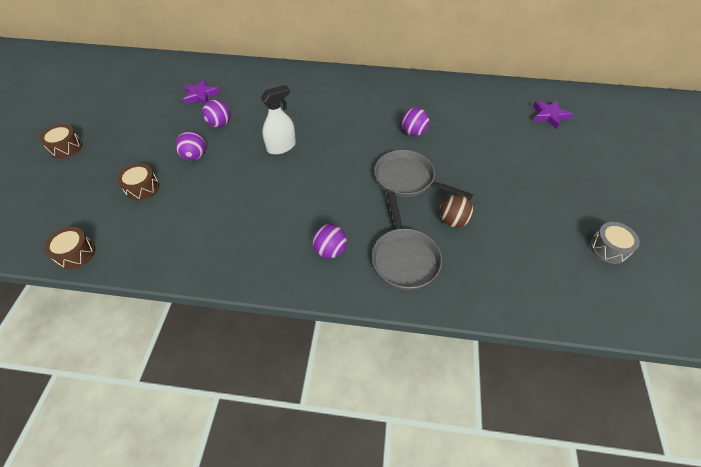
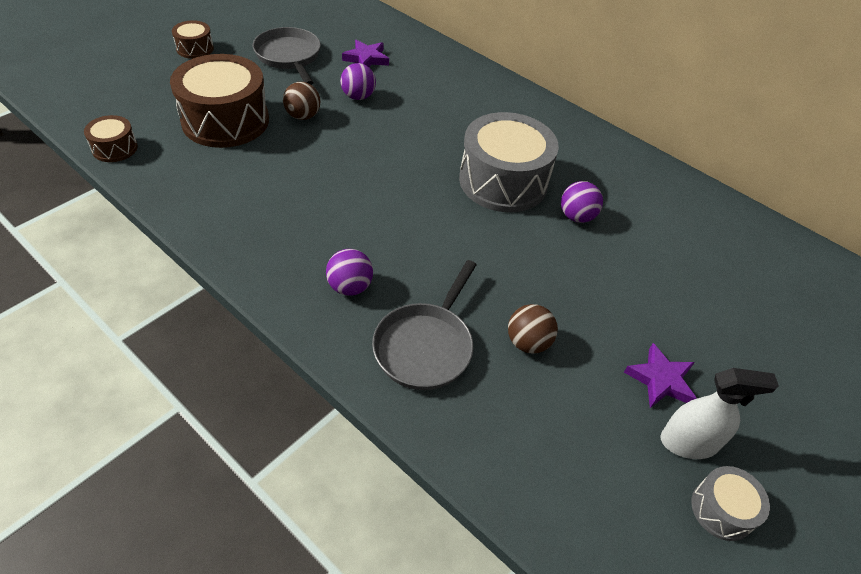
camera: 30 degrees right, 5 degrees down
brown drum [117,163,159,201] -> brown drum [170,54,269,148], size x2.12
purple ball [175,131,206,161] -> brown ball [283,82,320,120]
white spray bottle [261,85,296,155] -> white spray bottle moved to [661,368,779,459]
grey pan [374,150,473,200] -> grey pan moved to [253,27,321,85]
purple star [533,101,572,129] -> purple star moved to [624,343,697,408]
none -> grey drum [459,112,559,212]

